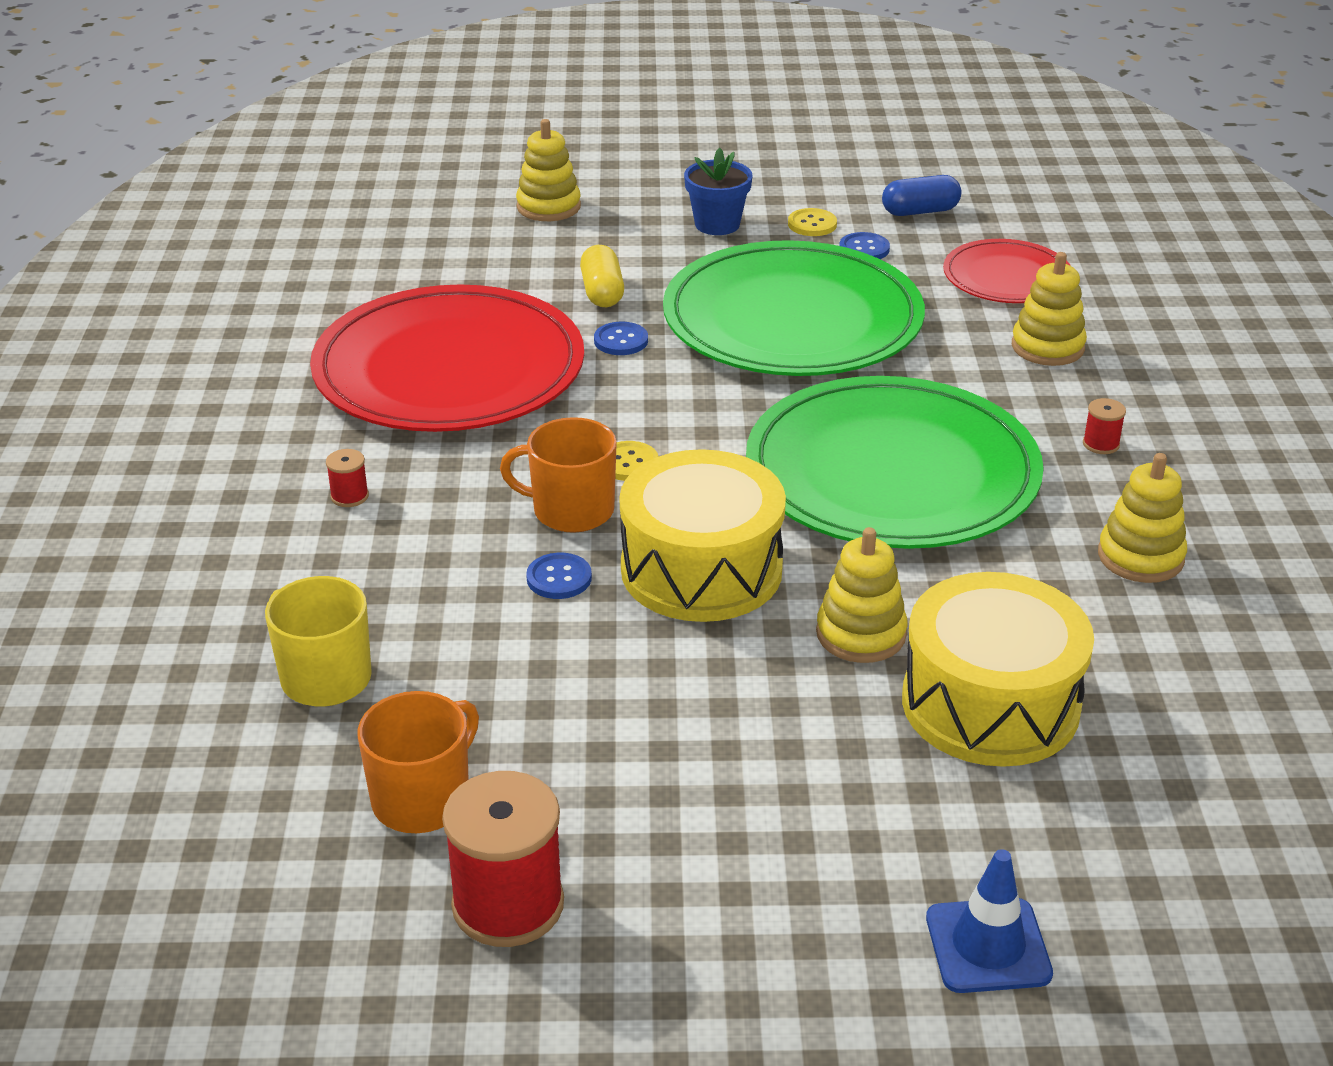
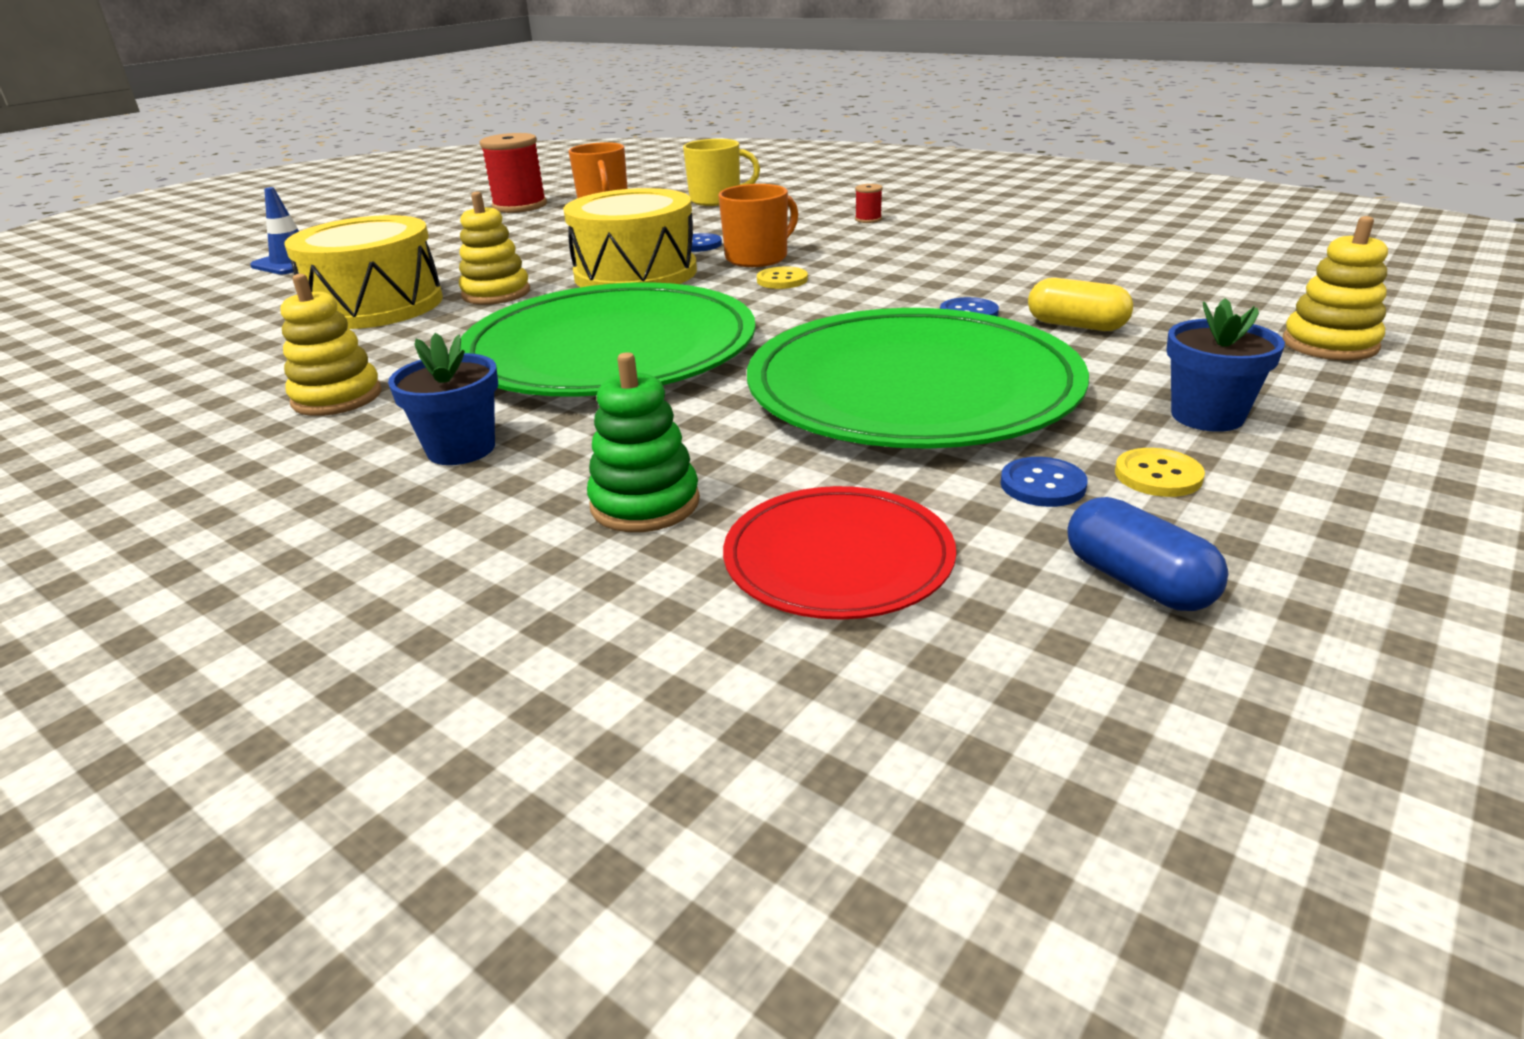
camera: 130 degrees right, 5 degrees down
red plate [310,284,584,432] -> none
blue capsule [882,175,962,216] -> blue capsule turned 60 degrees counterclockwise [1067,497,1228,611]
yellow stacking toy [1012,252,1087,366] -> green stacking toy [587,352,700,532]
red spool [1083,398,1126,454] -> blue flower pot [388,333,498,465]

